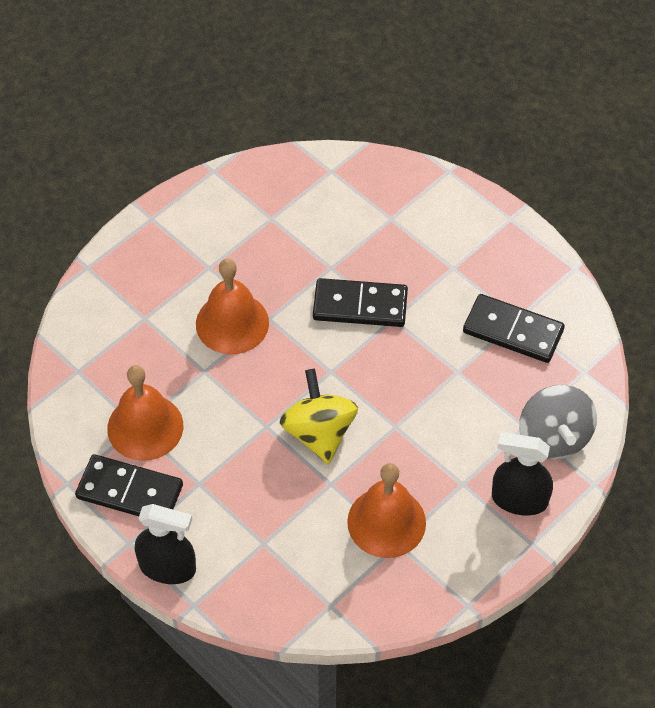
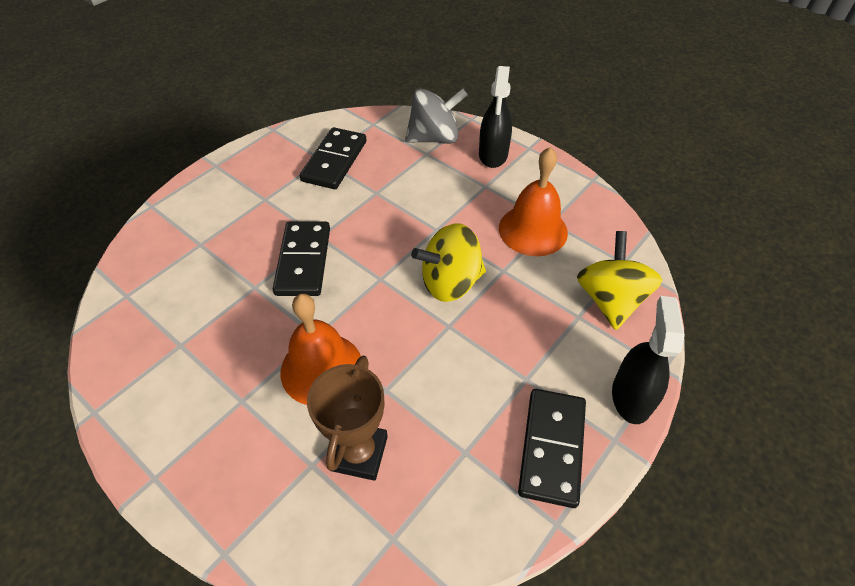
camera: 95 degrees left, 5 degrees down
orange bell [107,365,183,461] -> none
none -> brown trophy [307,356,388,481]
none -> yellow spinning top [577,231,662,330]

